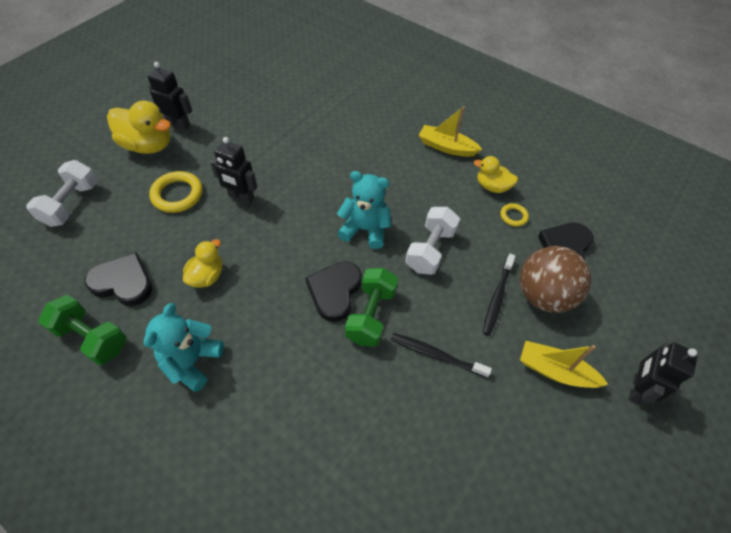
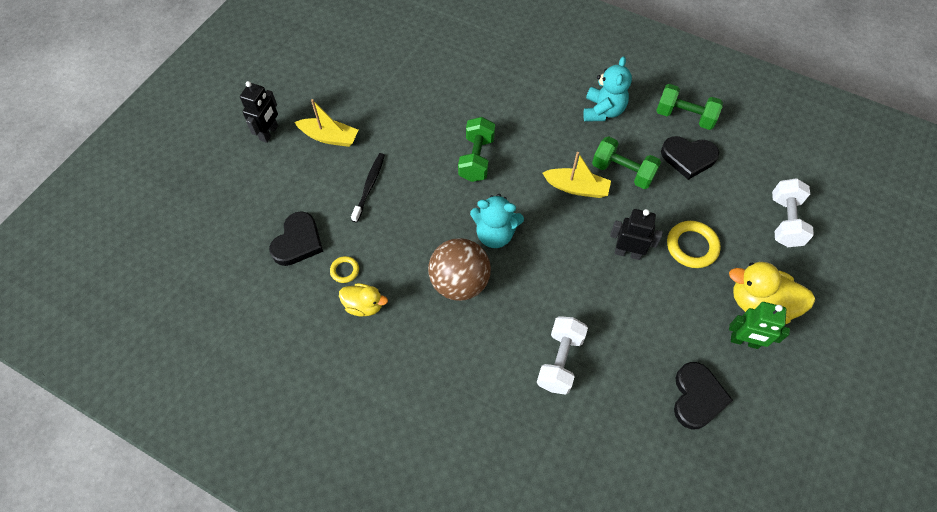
camera: 175 degrees right, 5 degrees up
black robot [148,62,192,131] -> green robot [729,302,790,349]
yellow duck [183,239,222,288] -> green dumbbell [592,136,661,189]
black heart [306,261,362,322] -> black heart moved to [674,362,733,429]
black toothbrush [391,333,492,378] -> none
white dumbbell [405,207,460,275] -> white dumbbell moved to [537,316,588,395]
yellow boat [418,106,482,157] -> yellow boat moved to [543,152,611,198]
brown ball [520,246,592,313] -> brown ball moved to [428,238,491,301]

